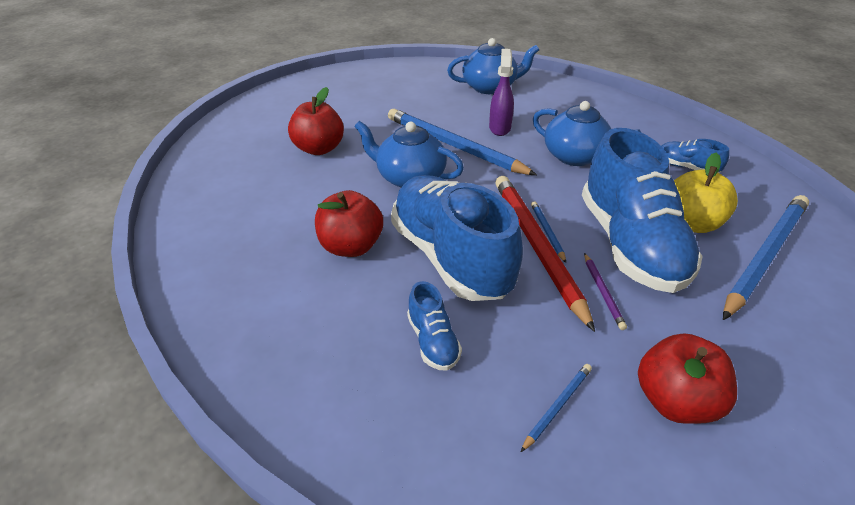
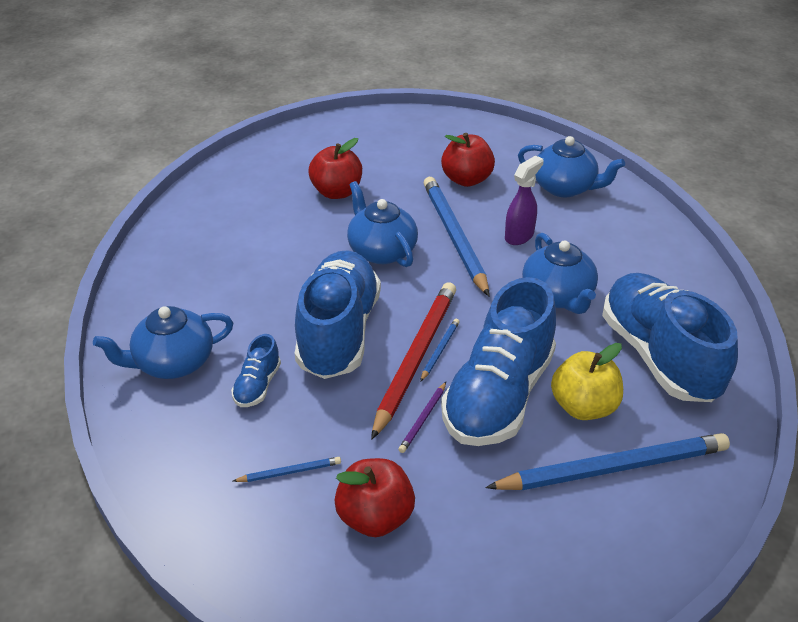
camera: 35 degrees right, 0 degrees up
red apple [315,190,383,257] -> red apple moved to [441,133,495,187]
blue shoe [661,139,729,173] -> blue shoe [602,273,738,402], size x2.31
none -> blue teapot [93,306,233,379]

